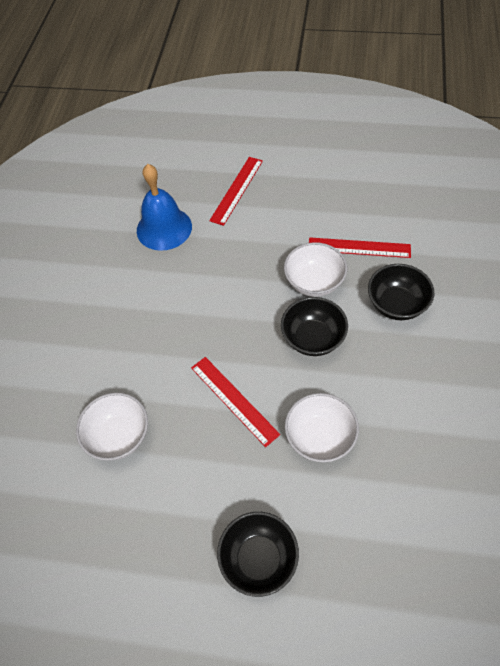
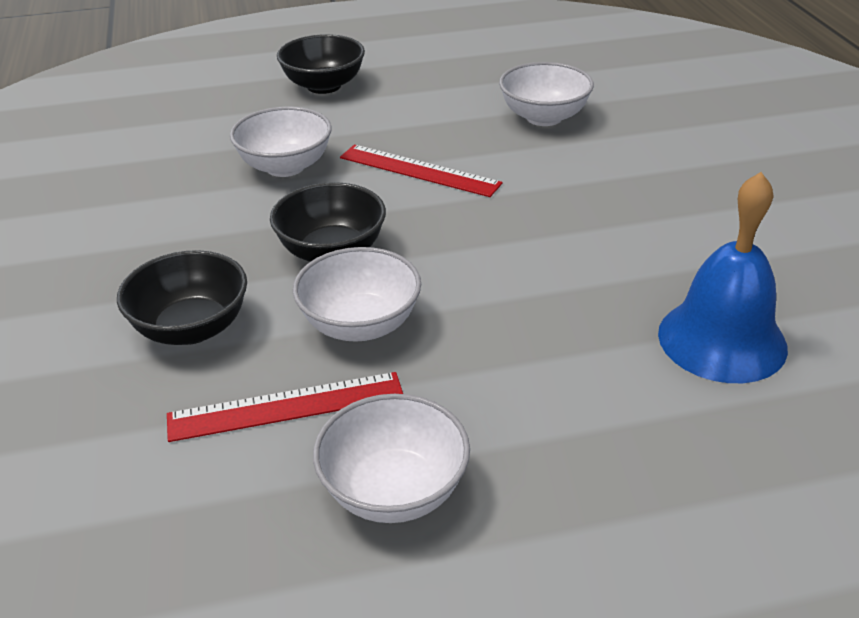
camera: 155 degrees right, 20 degrees down
red ruler [209,157,263,226] -> none
none -> white bowl [313,394,470,523]

